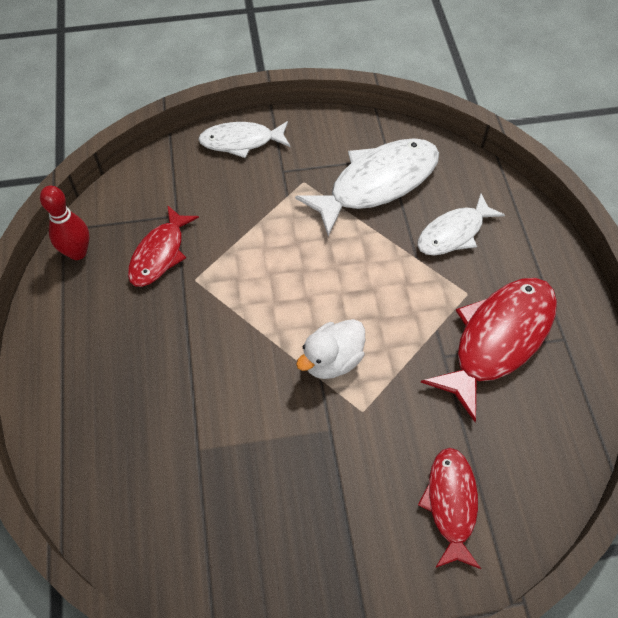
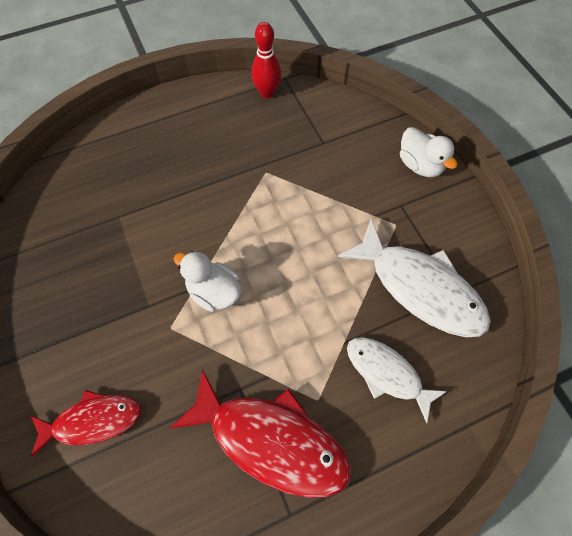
camera: 75 degrees right, 5 degrees up
red fish [128,205,199,287] -> none
white fish [198,121,291,158] -> white duck [400,127,458,177]

